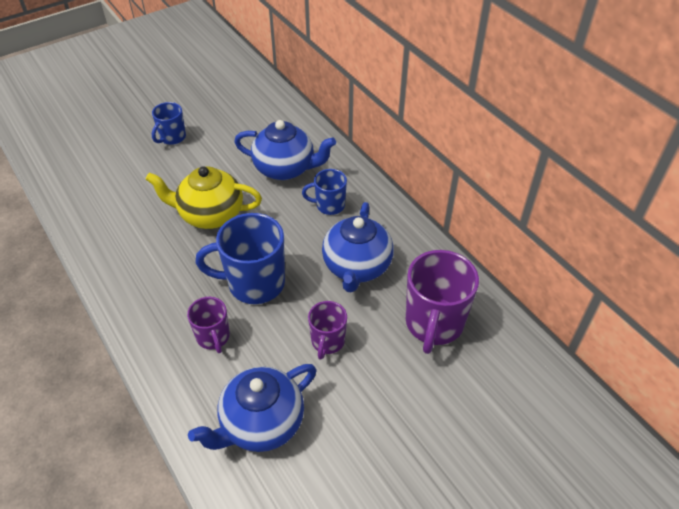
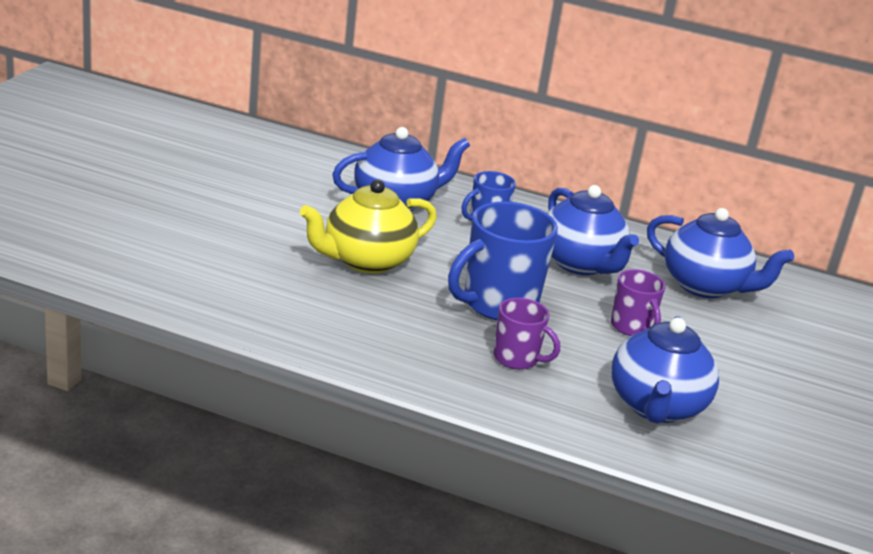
camera: 40 degrees left, 20 degrees down
blue mug [152,102,186,145] -> none
purple mug [406,250,479,354] -> blue teapot [647,208,794,298]

